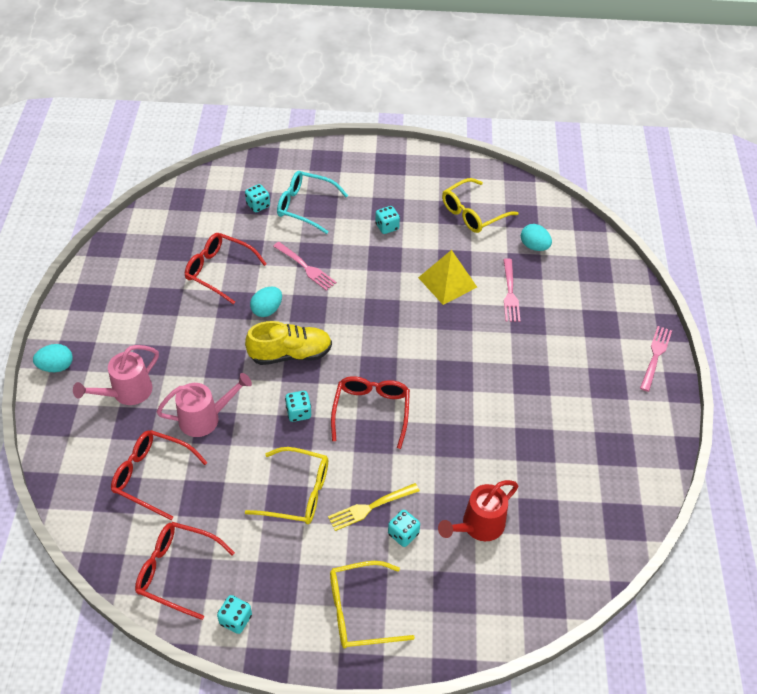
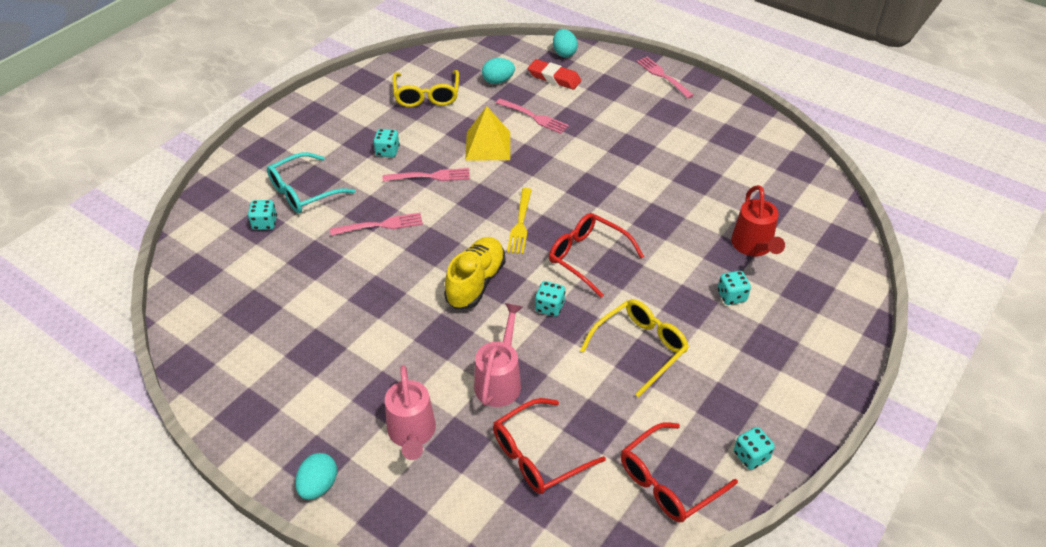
camera: 55 degrees left, 5 degrees down
red glasses [185,233,267,304] -> none
turquoise egg [250,287,282,317] -> turquoise egg moved to [553,29,578,57]
yellow fork [328,483,420,531] -> yellow fork moved to [507,188,532,254]
yellow glasses [330,561,415,649] -> none
none -> pink fork [383,168,470,182]
none -> red eraser [528,59,581,90]

